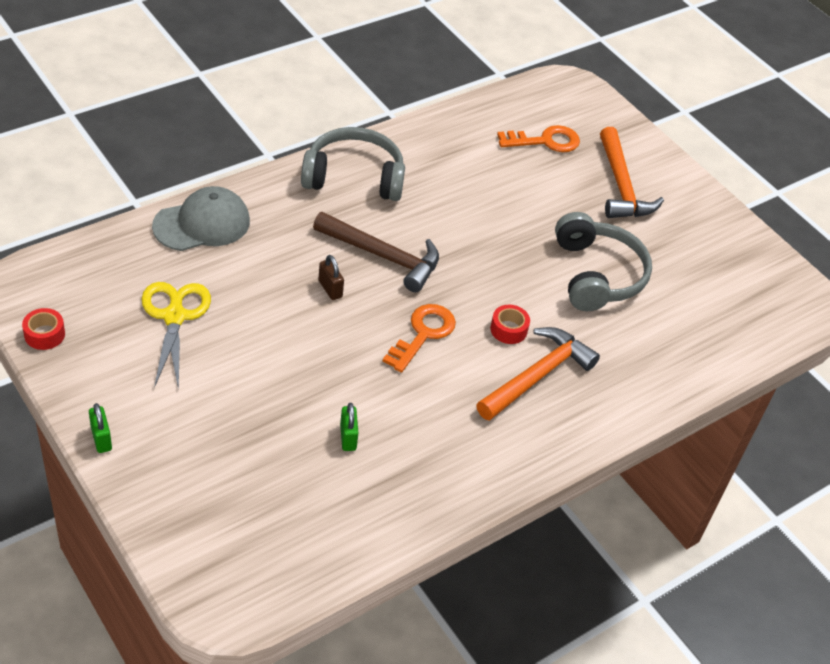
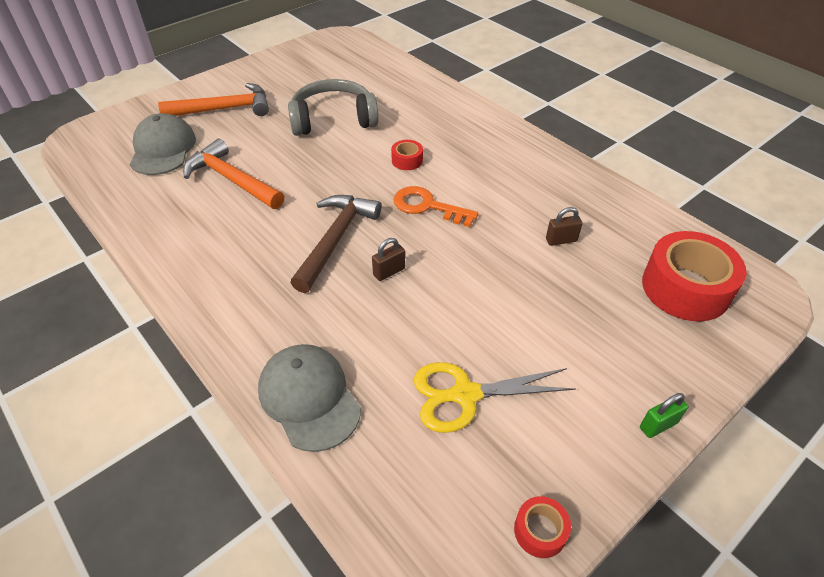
camera: 90 degrees left, 0 degrees up
grey headphones [301,127,405,201] -> none
green padlock [340,403,358,451] -> brown padlock [546,207,583,246]
orange hammer [476,327,600,421] -> orange hammer moved to [184,139,284,209]
orange key [497,125,580,152] -> grey cap [129,113,196,175]
none -> red tape [642,231,747,322]

